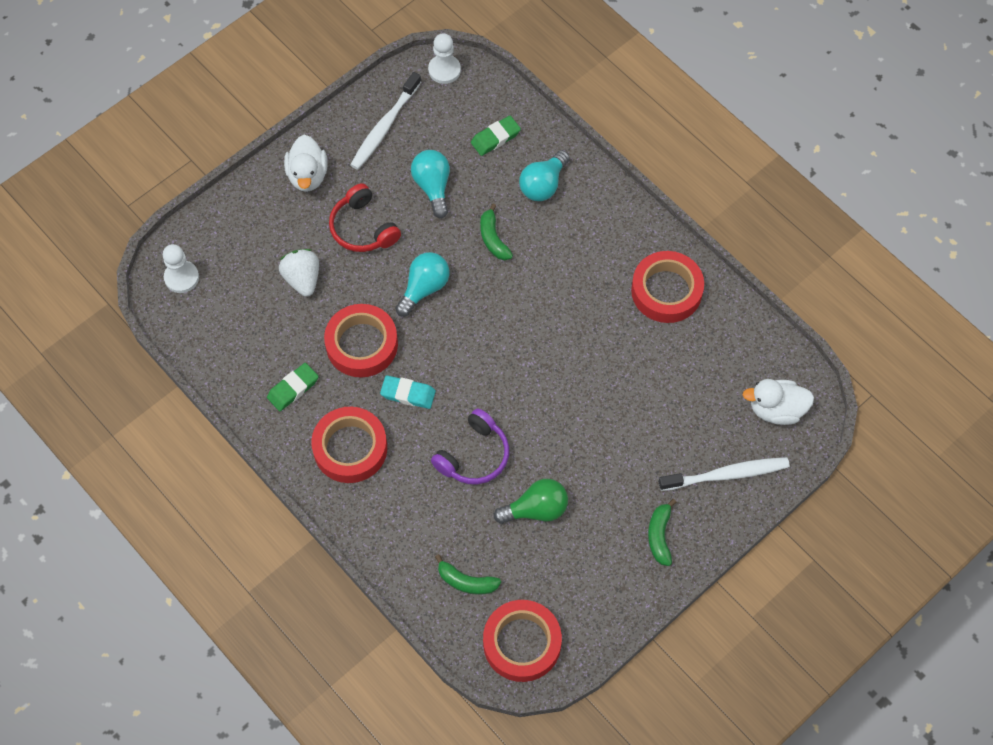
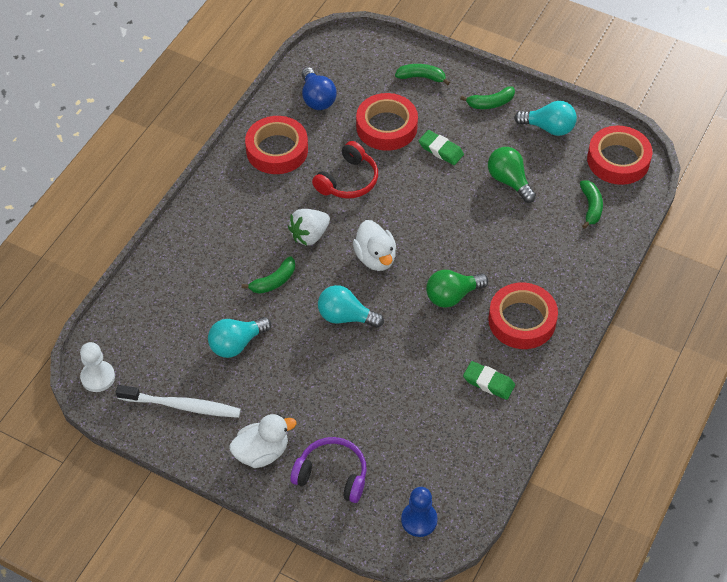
camera: 110 degrees left, 10 degrees down
white pawn [163,244,199,293] -> blue pawn [401,487,438,537]
white strawberry [279,249,319,297] -> white strawberry moved to [288,209,330,246]
red tape [324,304,398,377] -> red tape moved to [356,93,418,151]
red headphones [329,183,401,252] -> red headphones moved to [312,141,378,198]
turquoise eraser [380,375,436,409] -> green light bulb [426,270,488,308]
purple headphones [431,408,509,484] -> purple headphones moved to [290,437,367,503]
green eraser [471,116,521,156] -> green eraser moved to [419,130,464,165]
turquoise light bulb [519,150,570,201] -> turquoise light bulb moved to [514,101,577,136]
white toothbrush [659,457,790,491] -> green banana [395,64,450,85]
white duck [742,379,814,425] -> white duck moved to [353,220,396,271]
none -> blue light bulb [302,67,336,110]

